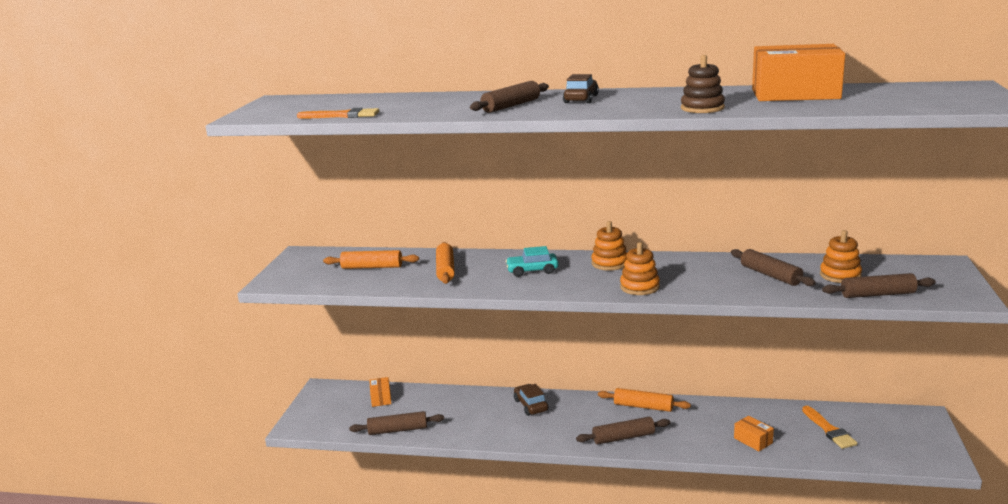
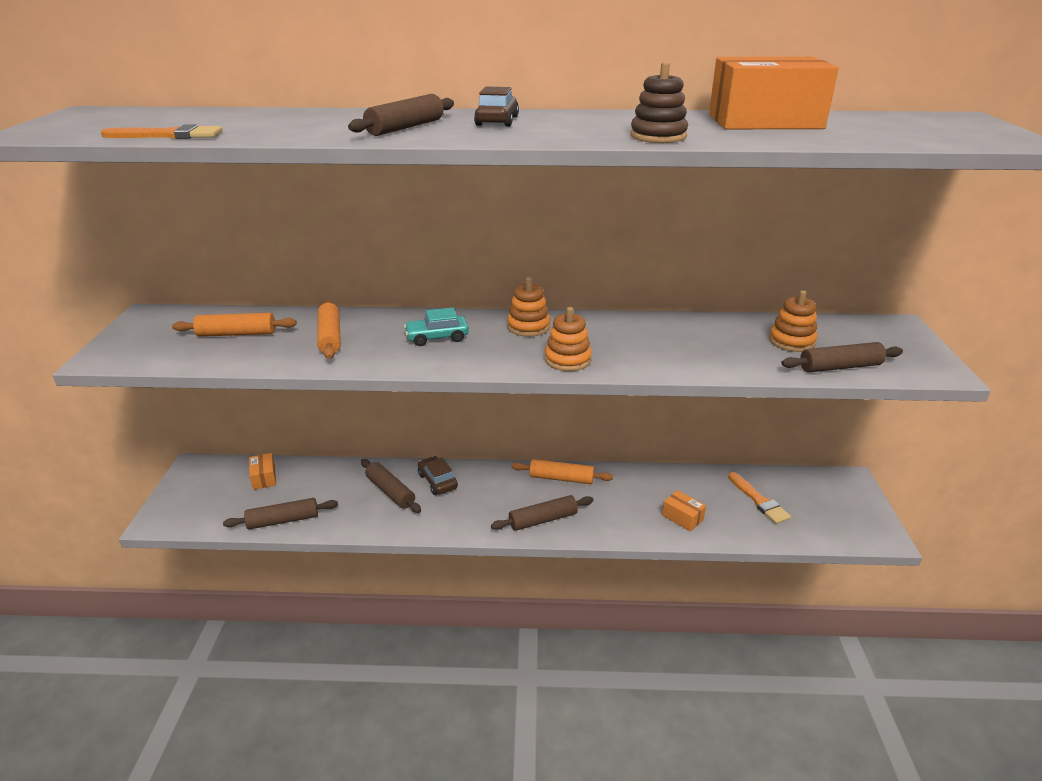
camera: 10 degrees left, 10 degrees up
brown rolling pin [731,249,816,286] -> brown rolling pin moved to [361,459,421,513]

